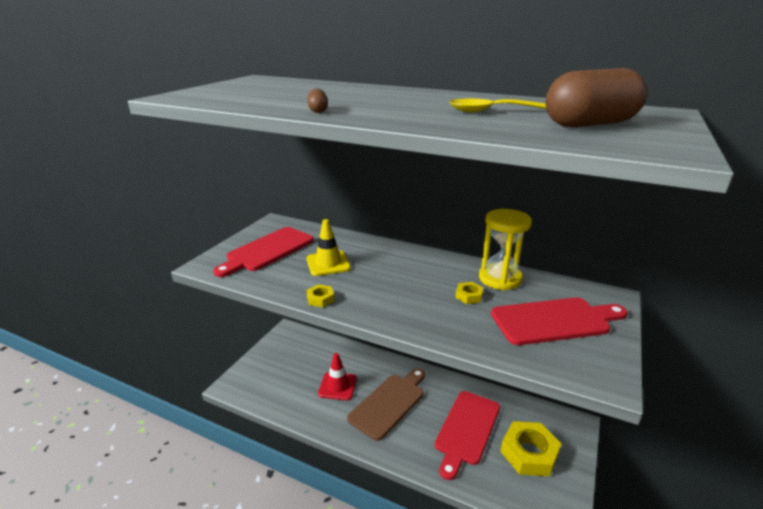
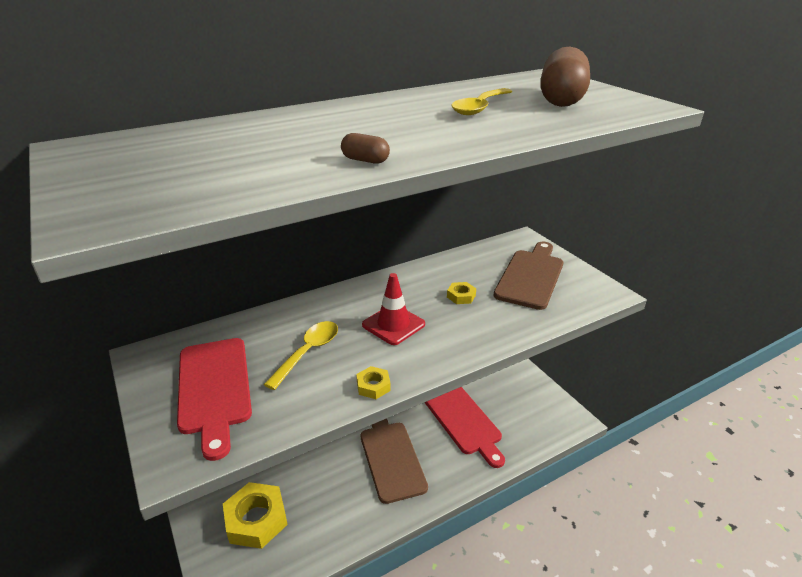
camera: 55 degrees left, 5 degrees up
yellow traffic cone [307,219,351,276] -> yellow spoon [264,321,338,390]
red traffic cone [318,353,357,400] -> red traffic cone moved to [362,273,425,345]
yellow hourglass [479,209,532,290] -> none
red cutting board [491,298,628,345] -> brown cutting board [493,242,563,310]
yellow nut [500,421,561,477] -> yellow nut moved to [223,482,288,549]

